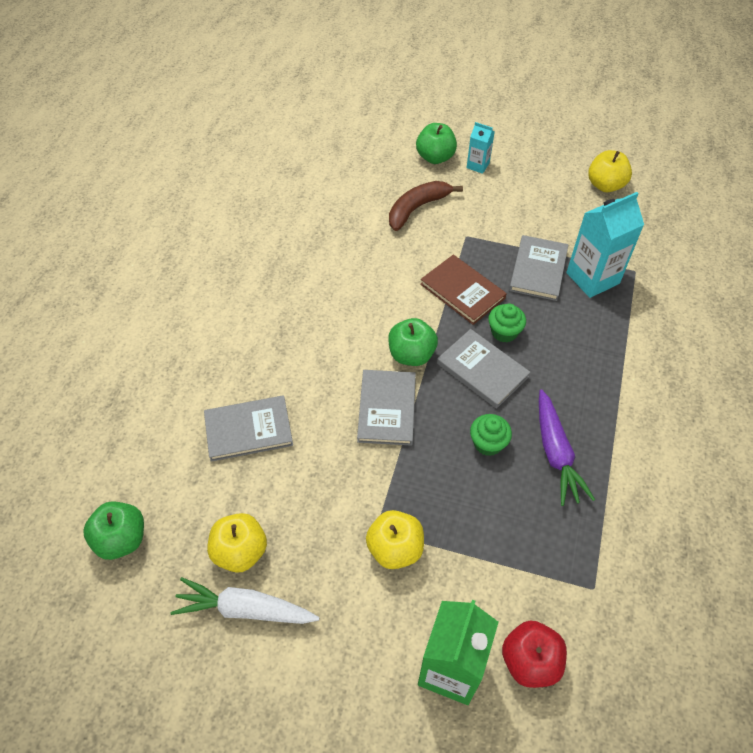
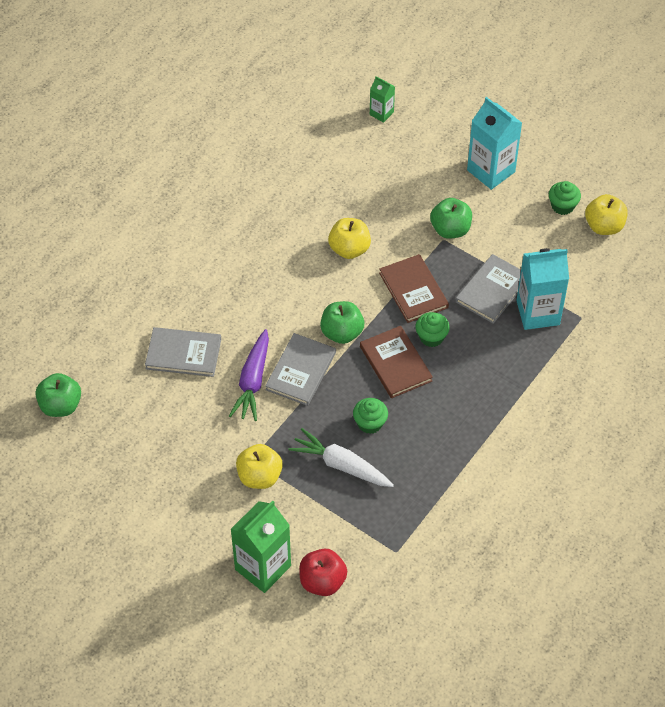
camera: 20 degrees right, 0 degrees up
white carrot [170,577,319,624] -> white carrot moved to [288,428,394,487]
yellow apple [207,513,267,573] -> yellow apple moved to [328,218,371,259]
brown banana [389,181,463,231] -> none
green apple [416,123,457,164] -> green apple moved to [430,198,472,239]
grey book [437,329,530,409] -> brown book [360,326,433,398]
turquoise carton [467,122,495,174] -> turquoise carton [467,97,522,190], size x1.91
purple carrot [539,389,595,506] -> purple carrot moved to [229,329,269,421]
none -> green carton [370,76,395,123]
none -> green cupcake [549,181,581,215]

